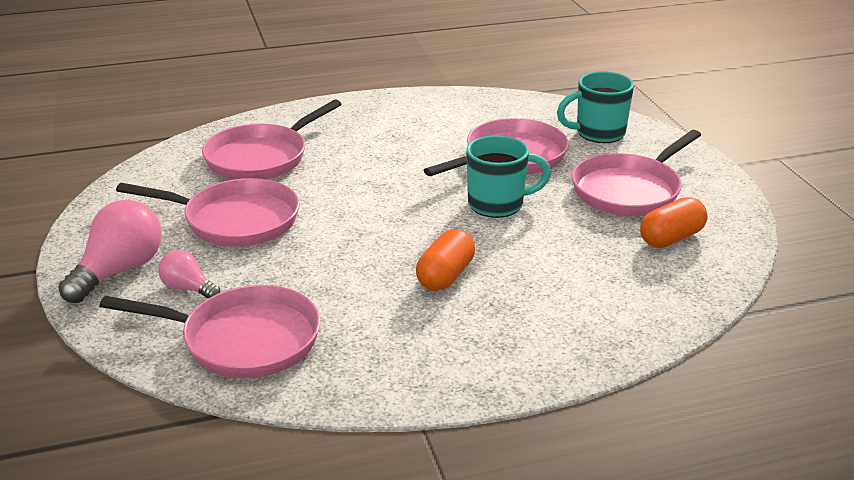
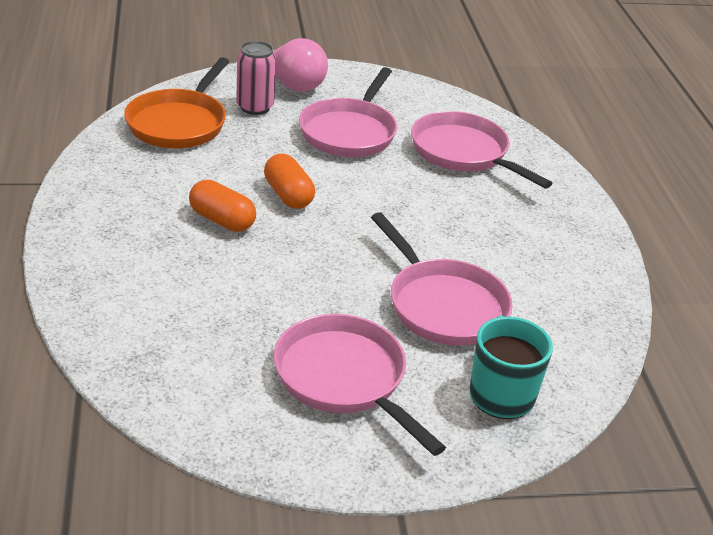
camera: 95 degrees right, 5 degrees up
pink pan [100,285,320,378] -> orange pan [124,57,230,148]
pink light bulb [158,250,220,298] -> pink can [236,41,276,115]
turquoise mug [466,135,551,218] -> none
orange capsule [640,197,707,248] -> orange capsule moved to [264,154,315,209]

